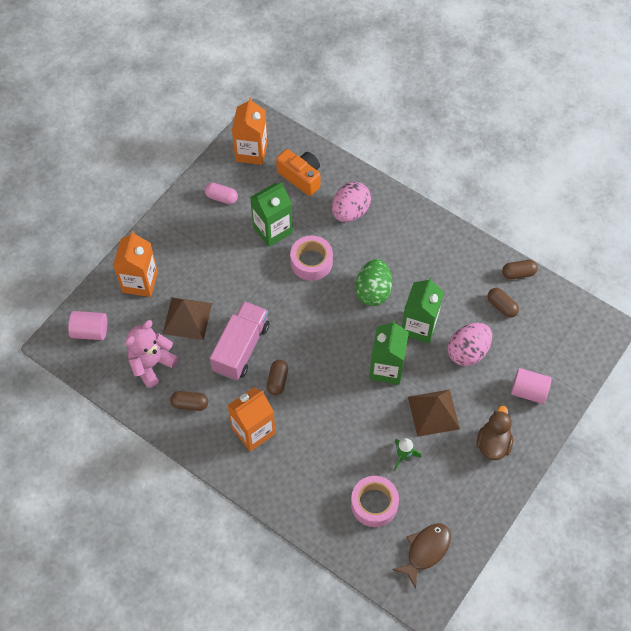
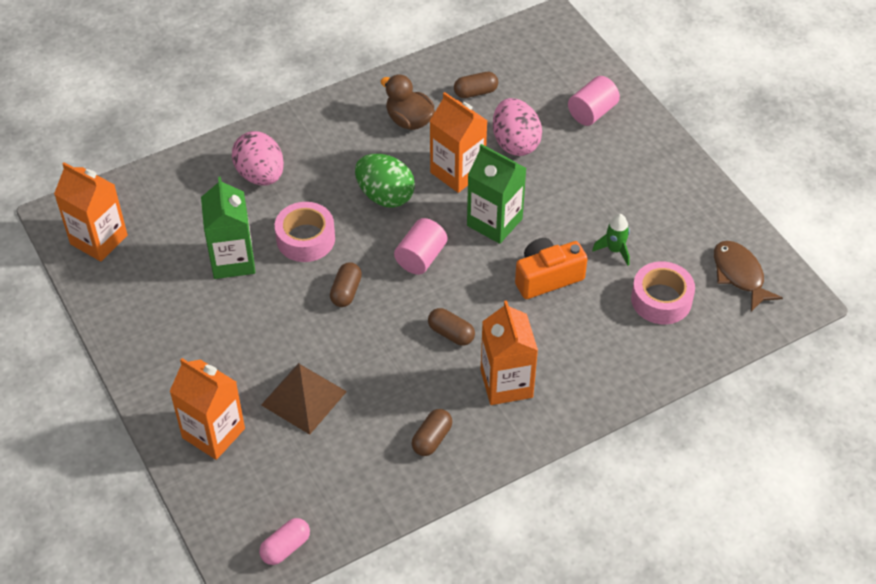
camera: 65 degrees left, 10 degrees down
pink cylinder [68,311,107,340] -> pink cylinder moved to [394,218,447,275]
pink teddy bear [125,320,179,388] -> none
pink capsule [205,183,238,204] -> pink capsule moved to [259,518,310,565]
pink truck [210,301,270,380] -> none
orange camera [276,149,320,196] -> orange camera moved to [515,238,588,299]
green carton [402,277,444,344] -> orange carton [430,92,487,193]
brown pyramid [408,390,460,437] -> none
brown duck [476,406,513,460] -> brown duck moved to [381,74,435,130]
brown capsule [502,260,538,279] -> brown capsule moved to [330,262,362,307]

